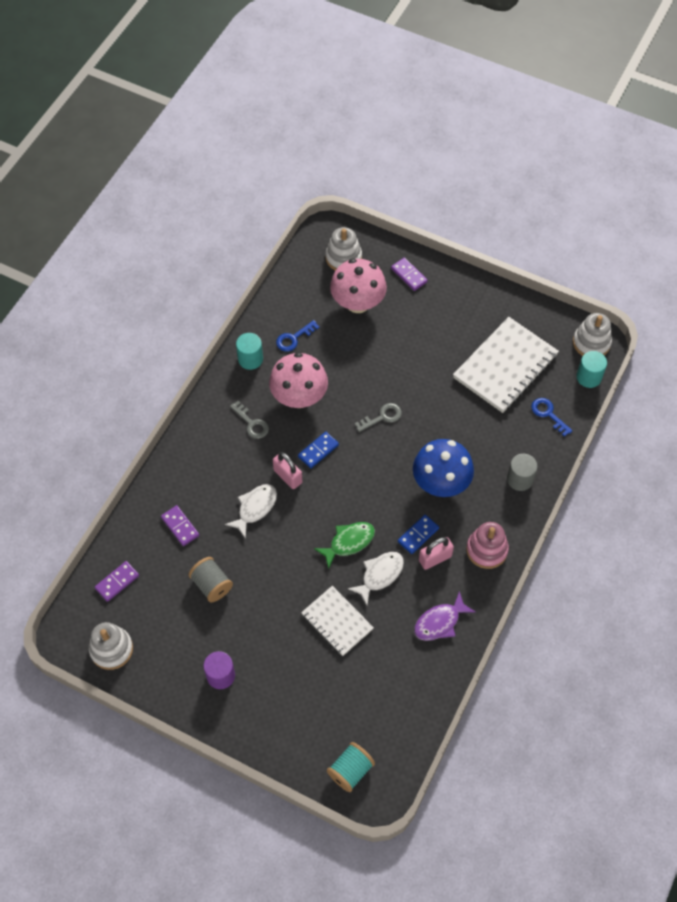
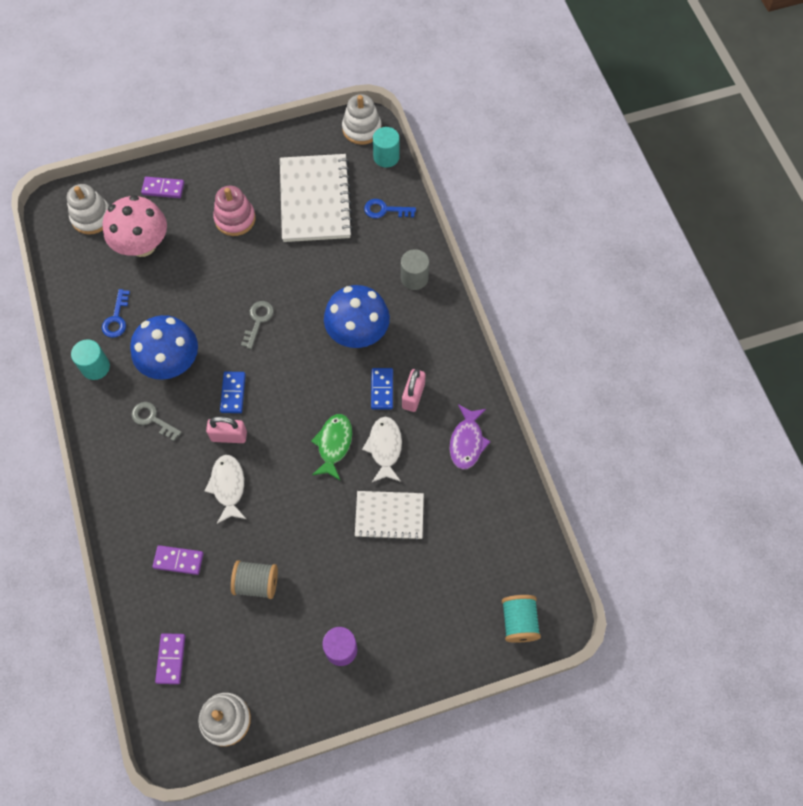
camera: 45 degrees left, 5 degrees up
grey key [230,400,269,439] -> grey key turned 150 degrees counterclockwise [131,402,182,441]
pink mushroom [269,352,328,408] -> blue mushroom [130,315,198,380]
pink stacking toy [466,522,509,569] -> pink stacking toy moved to [213,186,256,236]

